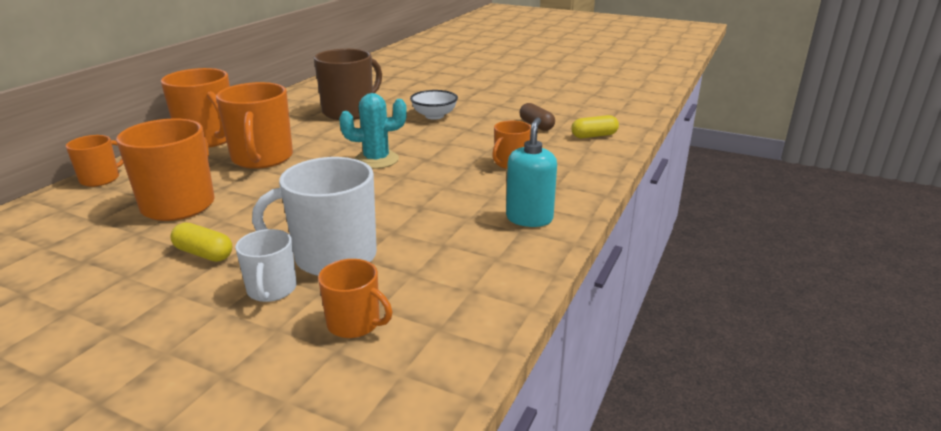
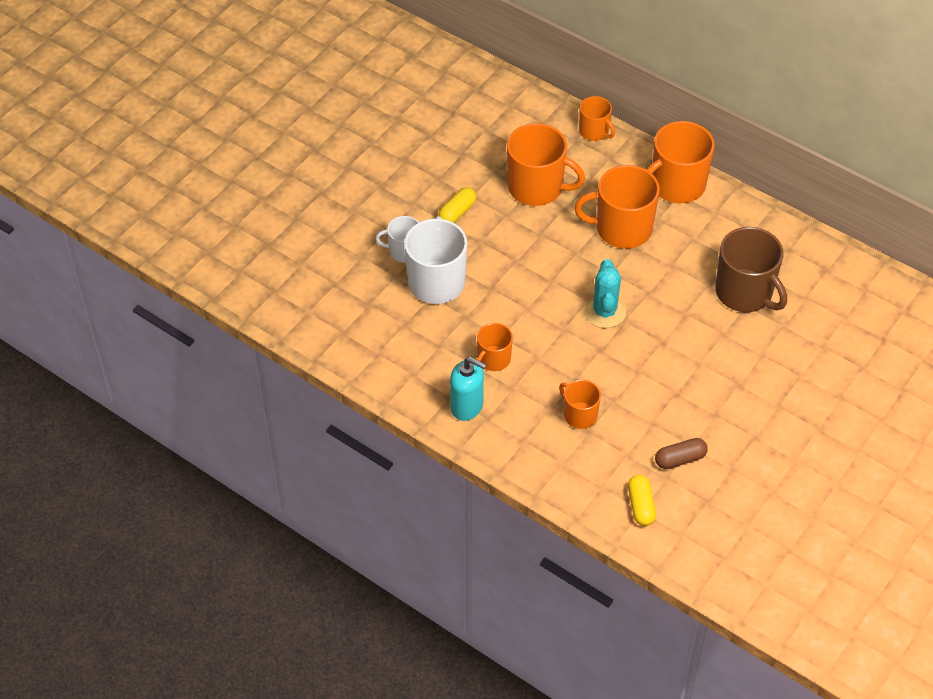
camera: 100 degrees right, 25 degrees up
orange mug [318,259,392,338] -> orange mug moved to [477,323,513,371]
white bowl [410,90,458,120] -> none

